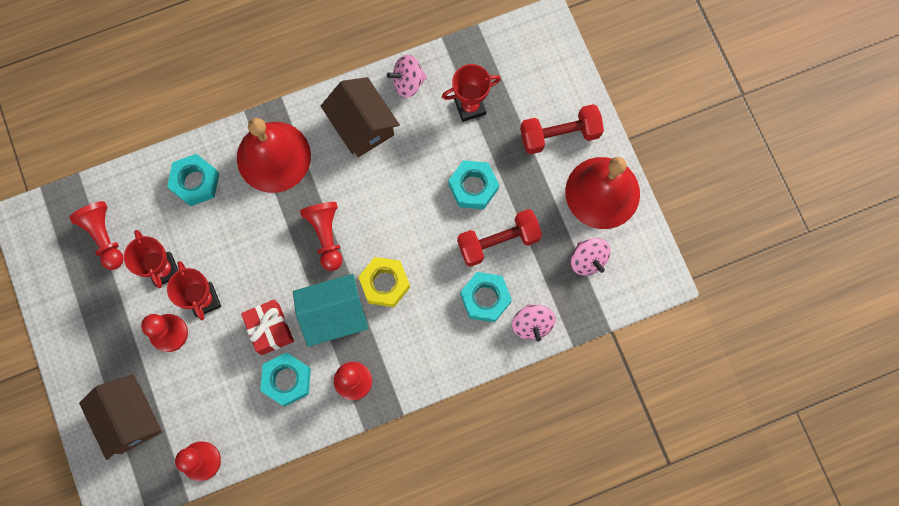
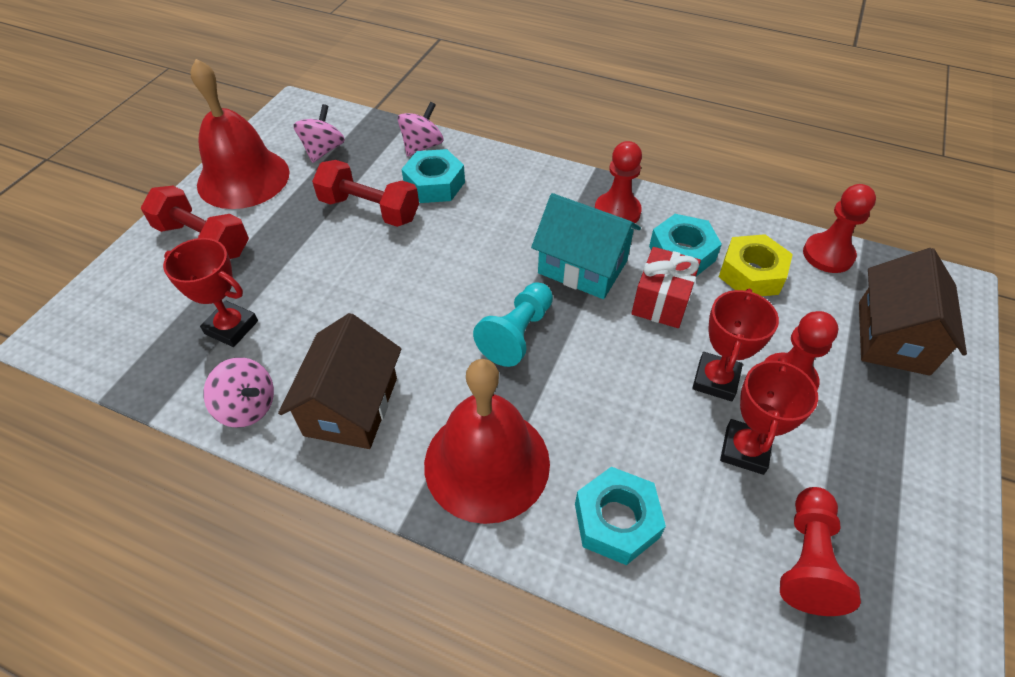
camera: 135 degrees left, 25 degrees down
red pawn [300,202,342,271] -> turquoise pawn [473,282,553,367]
yellow nut [359,257,410,307] -> yellow nut moved to [719,234,793,296]
turquoise nut [449,160,499,209] -> none

